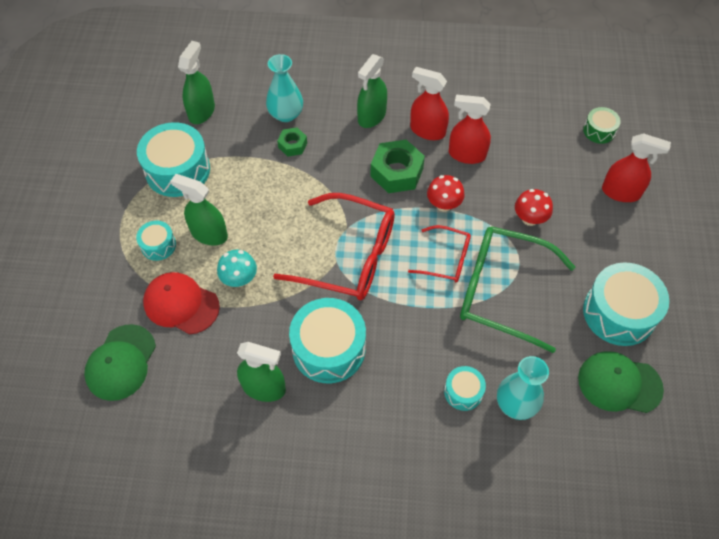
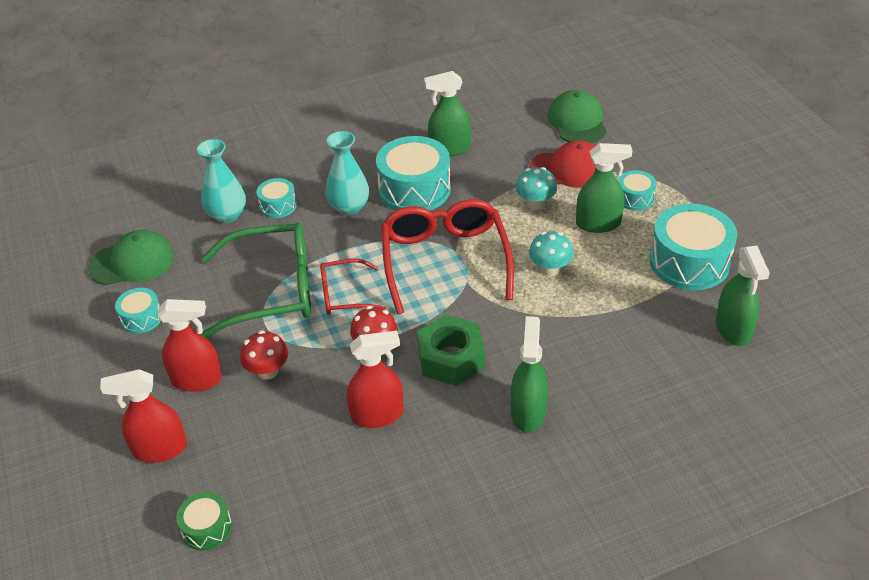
camera: 155 degrees right, 15 degrees down
turquoise vase [266,54,303,122] -> turquoise vase moved to [325,131,369,215]
red glasses [273,193,395,300] -> red glasses turned 90 degrees clockwise [381,199,514,314]
green nut [277,127,307,157] -> none
red spray bottle [410,67,449,140] -> red spray bottle moved to [157,299,222,392]
turquoise drum [583,262,669,346] -> turquoise drum [115,288,161,333], size x0.51
none -> turquoise mushroom [529,231,573,276]

